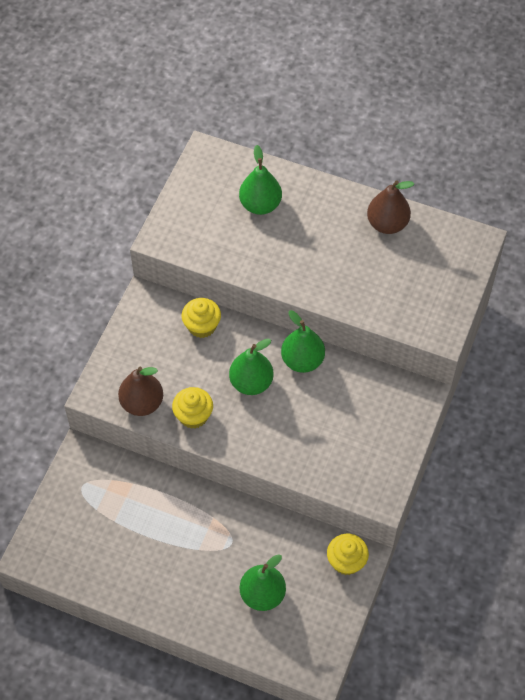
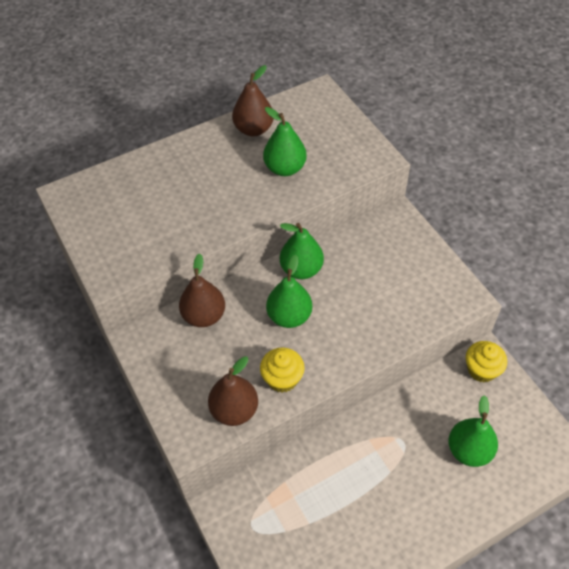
camera: 50 degrees left, 5 degrees down
yellow cupcake [182,298,221,338] -> brown pear [179,253,225,327]
green pear [239,145,282,215] -> green pear moved to [263,107,307,176]

